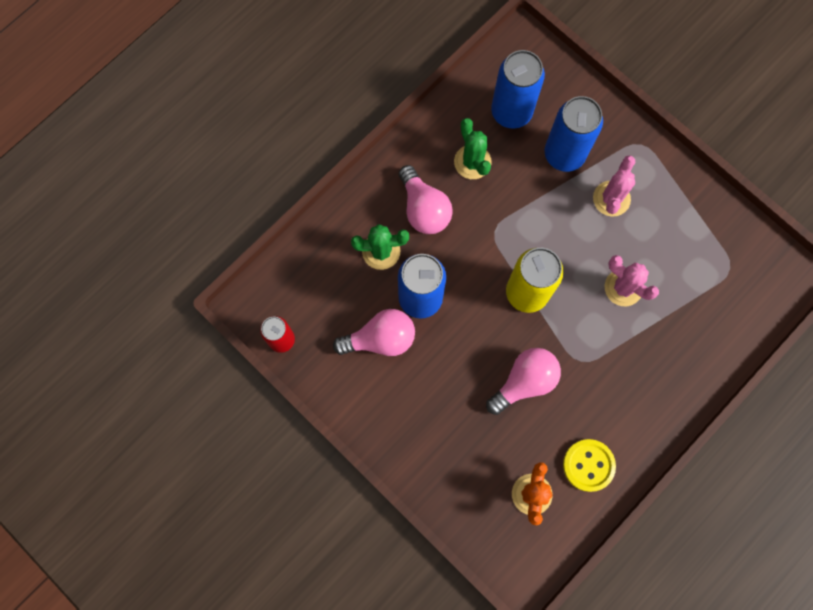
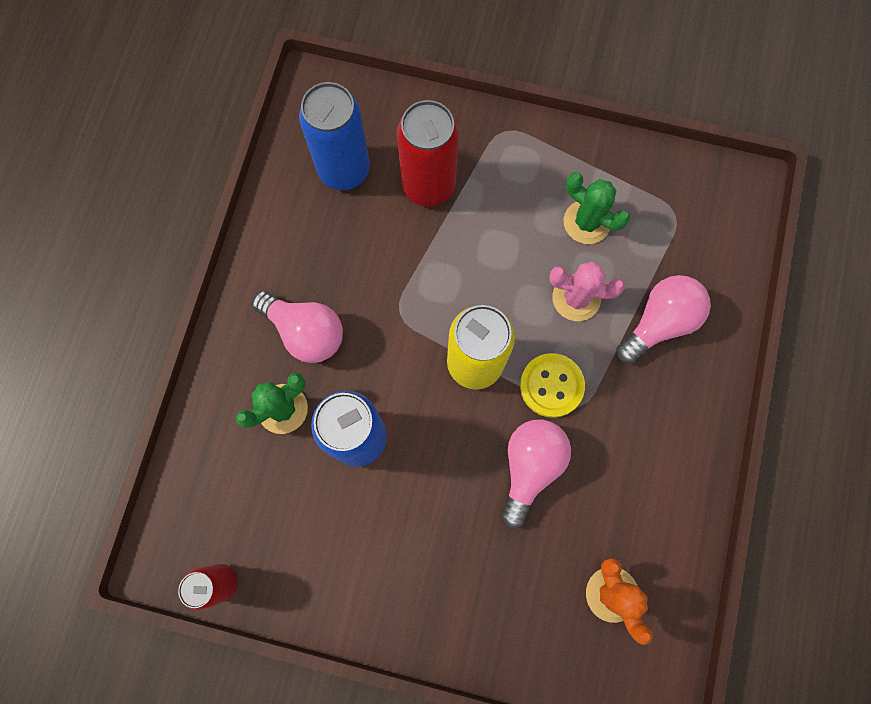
camera: 30 degrees left, 0 degrees up
pink light bulb [333,309,415,356] -> pink light bulb moved to [616,275,711,364]
green cactus [454,118,492,179] -> green cactus moved to [564,172,630,244]
blue can [545,96,603,172] -> red can [397,100,459,207]
yellow button [563,439,616,492] -> yellow button moved to [520,353,585,418]
pink cactus [593,155,635,217] -> none

